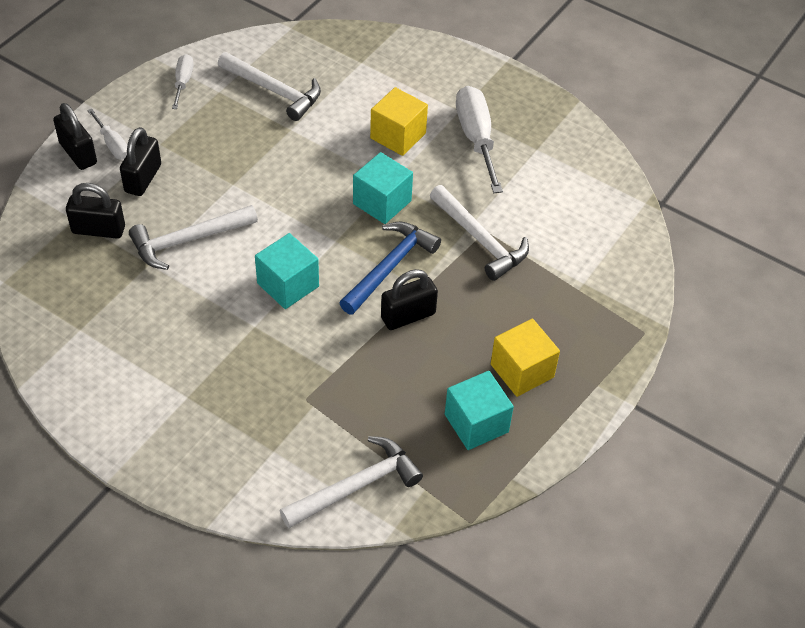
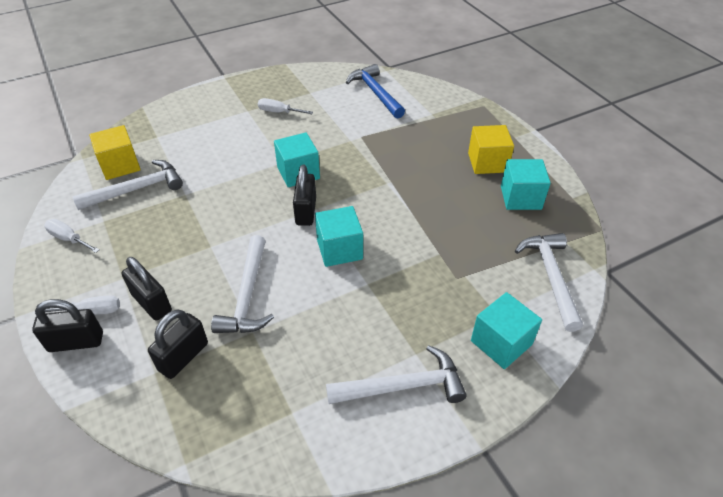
camera: 60 degrees left, 5 degrees down
blue hammer [340,221,441,315] -> blue hammer moved to [346,64,405,119]
yellow cube [370,87,428,156] -> yellow cube moved to [89,125,141,180]
black padlock [381,269,438,330] -> black padlock moved to [293,165,316,226]
white hammer [430,185,529,281] -> white hammer moved to [326,345,467,404]
white screwdriver [456,86,503,193] -> white screwdriver [258,98,313,114], size x0.55
none -> turquoise cube [471,292,542,369]

